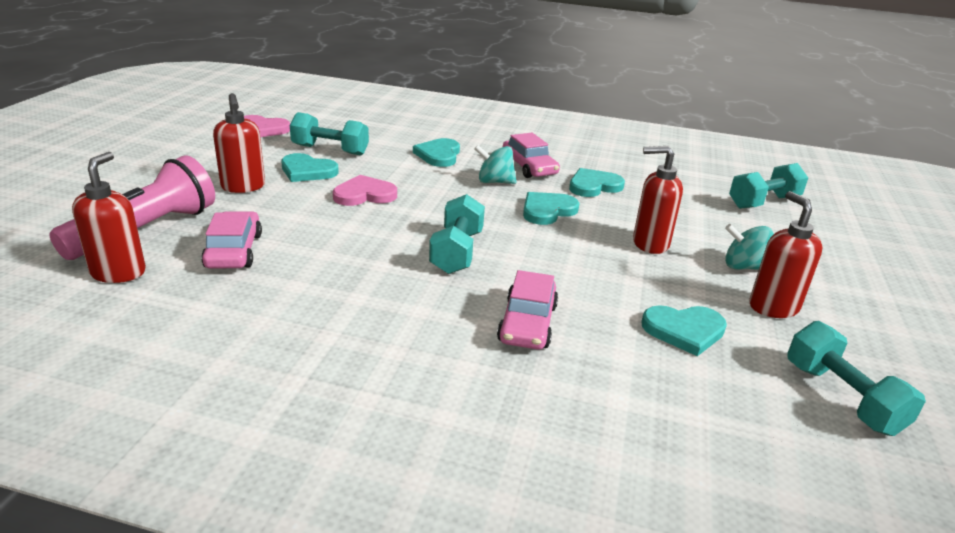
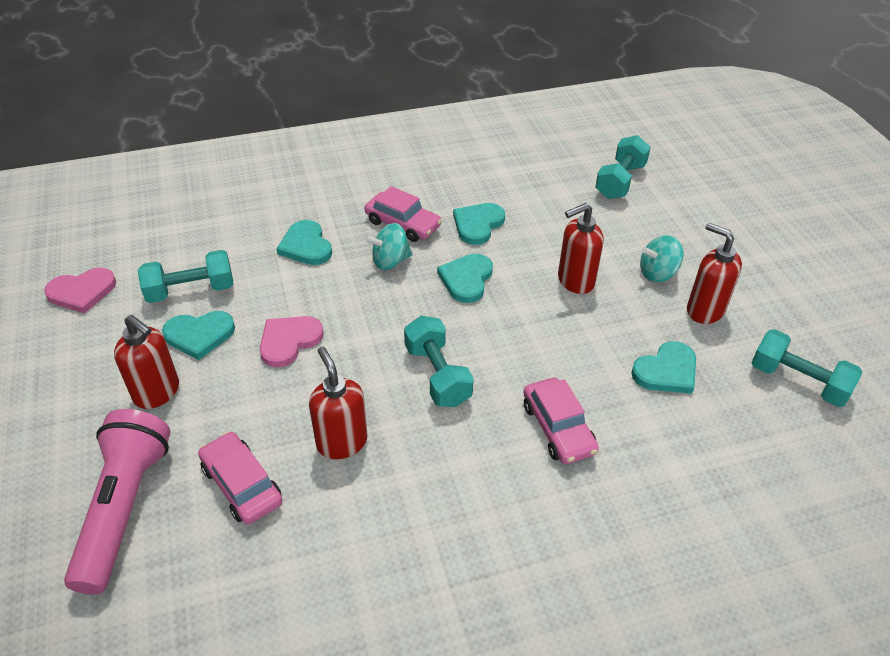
camera: 30 degrees left, 15 degrees up
red soap dispenser [72,152,146,283] -> red soap dispenser moved to [309,347,367,459]

